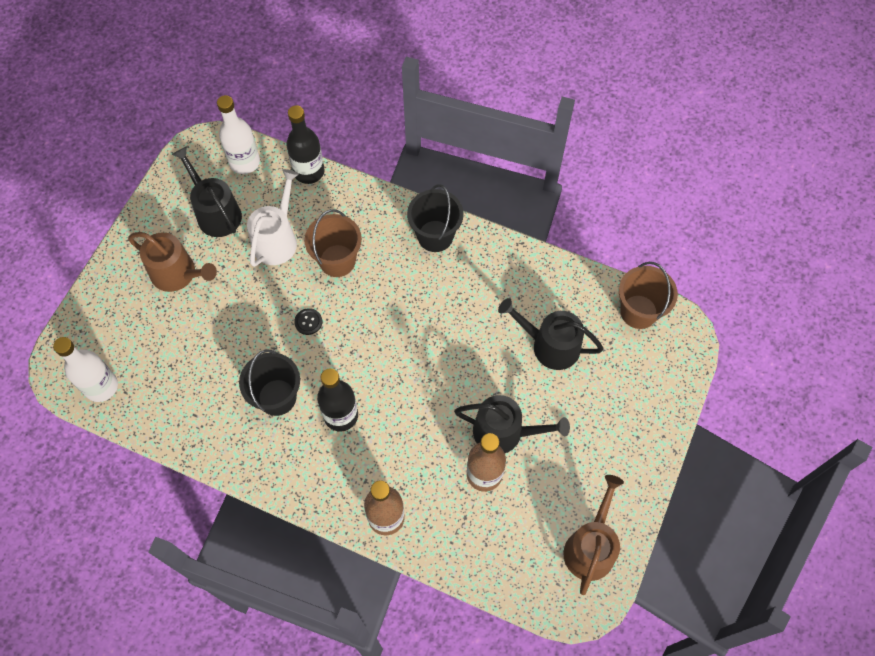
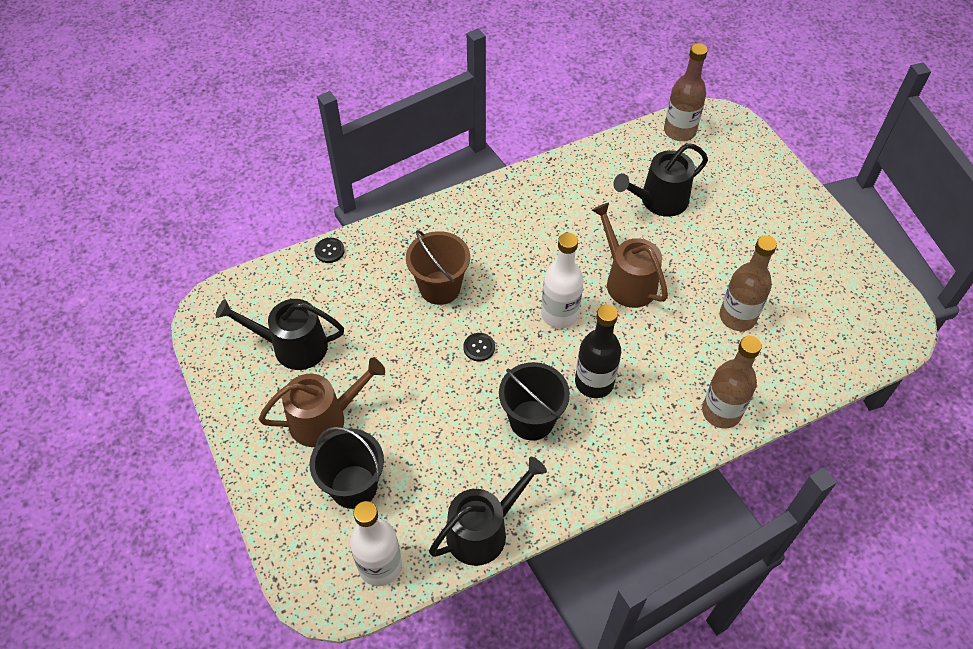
camera: 50 degrees left, 10 degrees down
white bottle [217,95,260,174] -> white bottle moved to [541,233,584,329]
white watering can [247,169,299,267] -> none
black bottle [286,105,325,184] -> black button [314,238,345,263]
black bucket [407,184,464,252] -> black bucket moved to [310,427,384,509]
black watering can [454,395,570,453] -> black watering can moved to [429,457,547,566]
brown watering can [563,475,624,595] -> brown watering can moved to [592,203,668,308]
brown bucket [619,262,678,329] -> brown bottle [664,43,708,141]

